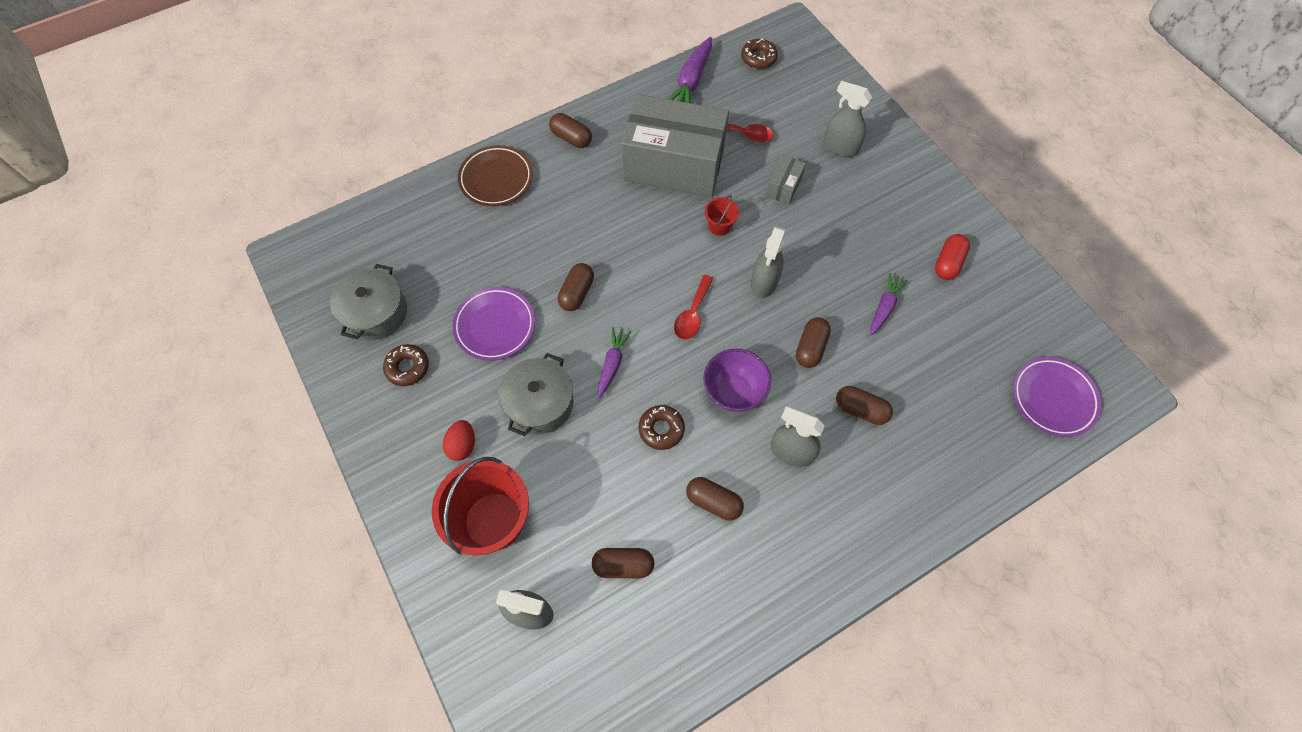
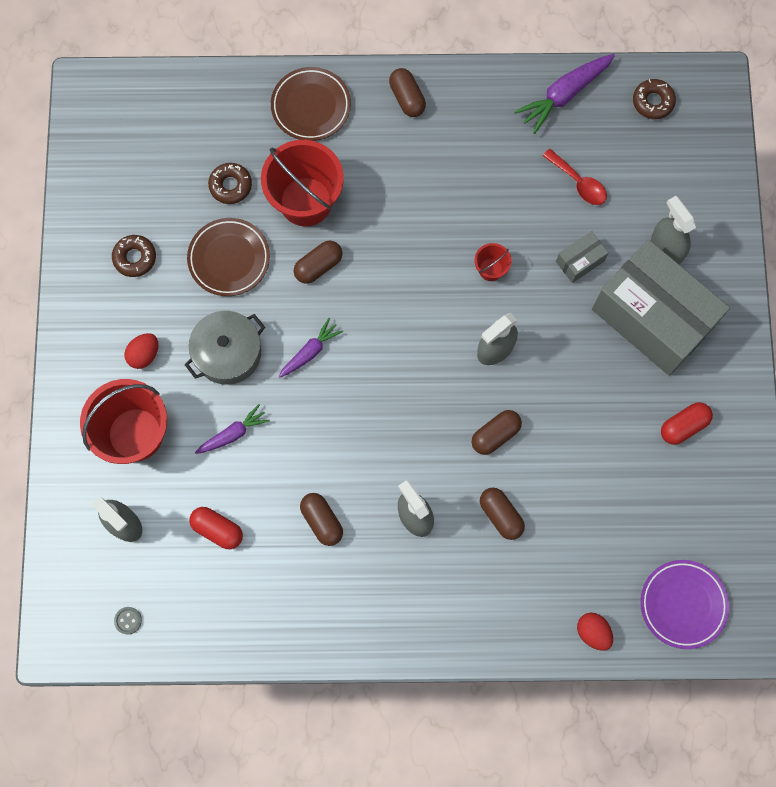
camera: 30 degrees right, 10 degrees up
grey pot [330,264,407,340] -> none
purple plate [453,287,535,361] -> brown plate [187,218,270,296]
brown capsule [592,548,655,578] -> red capsule [189,507,243,549]
grey box [621,94,729,197] -> grey box moved to [592,240,730,376]
brown donut [638,405,685,450] -> brown donut moved to [208,163,252,204]
red spoon [674,275,713,340] -> none
purple bowl [703,349,771,412] -> none
purple carrot [870,273,908,336] -> purple carrot moved to [195,404,270,454]
none -> grey button [114,607,142,634]
none -> red bucket [261,140,344,226]
none -> red egg [577,613,613,651]

